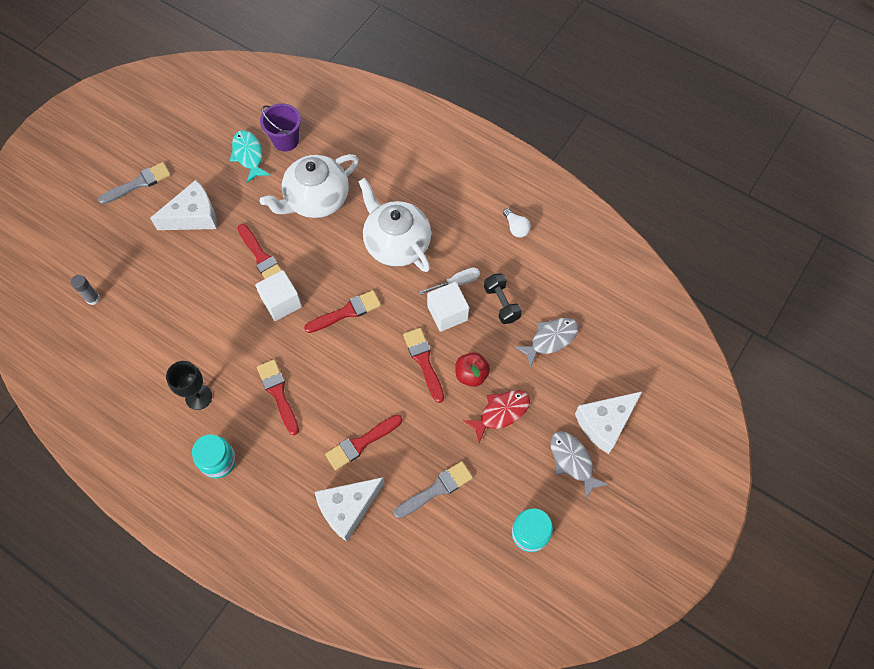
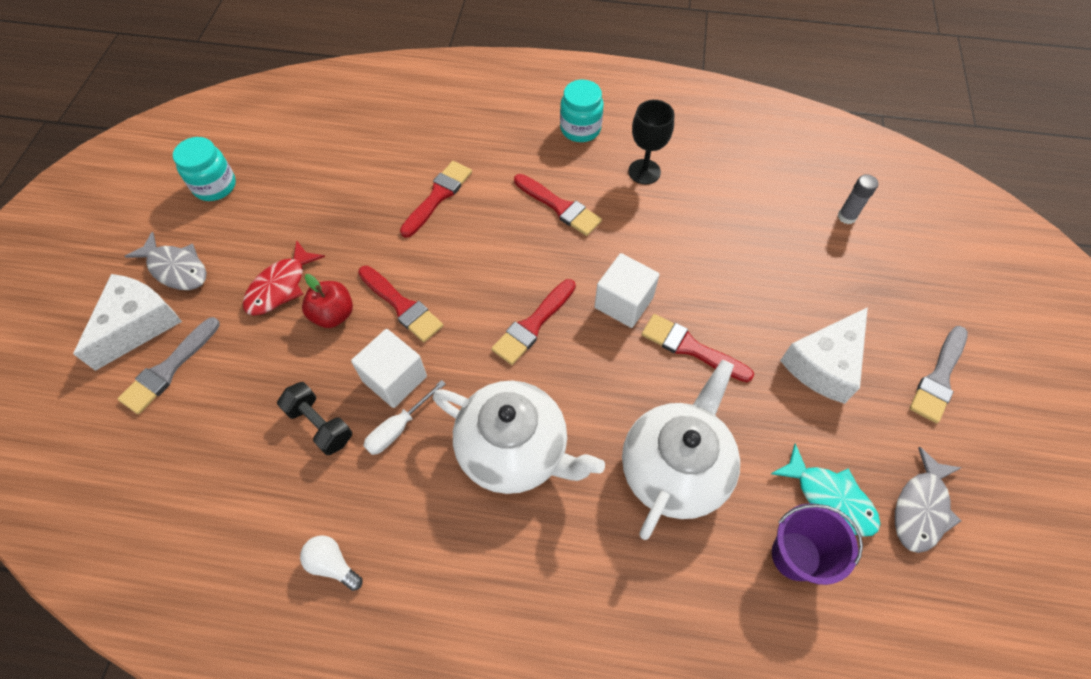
camera: 155 degrees right, 5 degrees down
white cheese [315,477,385,542] -> none
grey brush [394,461,473,518] -> grey brush moved to [117,317,220,414]
grey fish [515,318,579,367] -> grey fish moved to [895,447,962,553]

